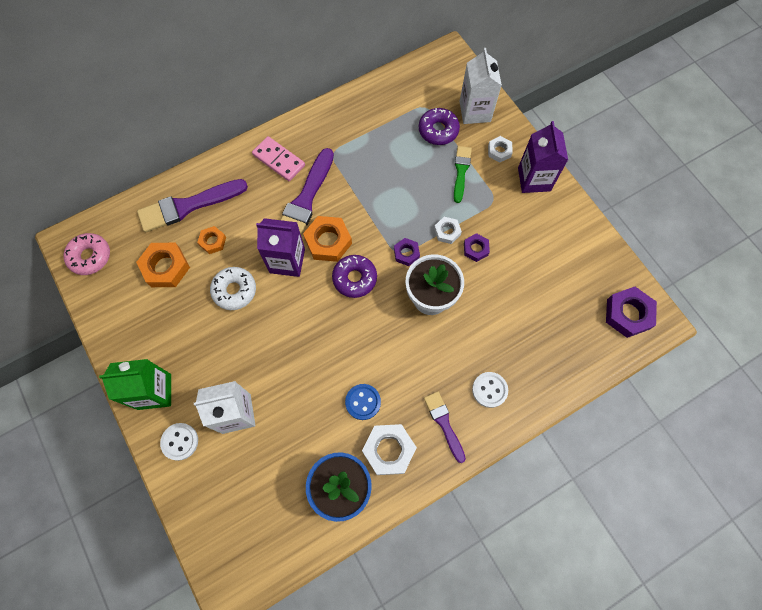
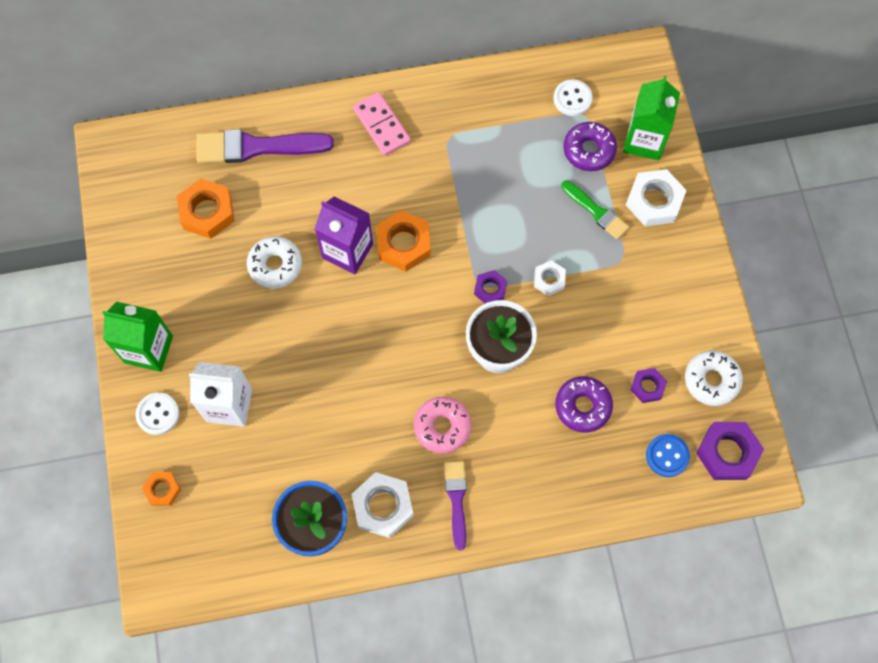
camera: 20 degrees right, 0 degrees up
pink donut [63,233,110,275] -> pink donut moved to [414,397,471,454]
orange nut [197,226,226,254] -> orange nut moved to [142,472,181,506]
purple brush [281,148,334,235] -> none
purple donut [332,255,377,298] -> purple donut moved to [555,376,613,433]
blue button [345,384,381,420] -> blue button moved to [646,434,690,477]
green brush [454,146,472,203] -> green brush turned 105 degrees clockwise [561,181,629,240]
white carton [459,48,502,124] -> green carton [623,75,680,160]
purple nut [464,233,490,262] -> purple nut moved to [630,368,667,403]
white button [472,372,508,408] -> white button moved to [553,79,593,116]
white nut [488,136,513,162] -> white nut [626,169,687,226], size x1.74
purple carton [518,121,568,193] -> none
none -> white donut [685,350,743,406]

